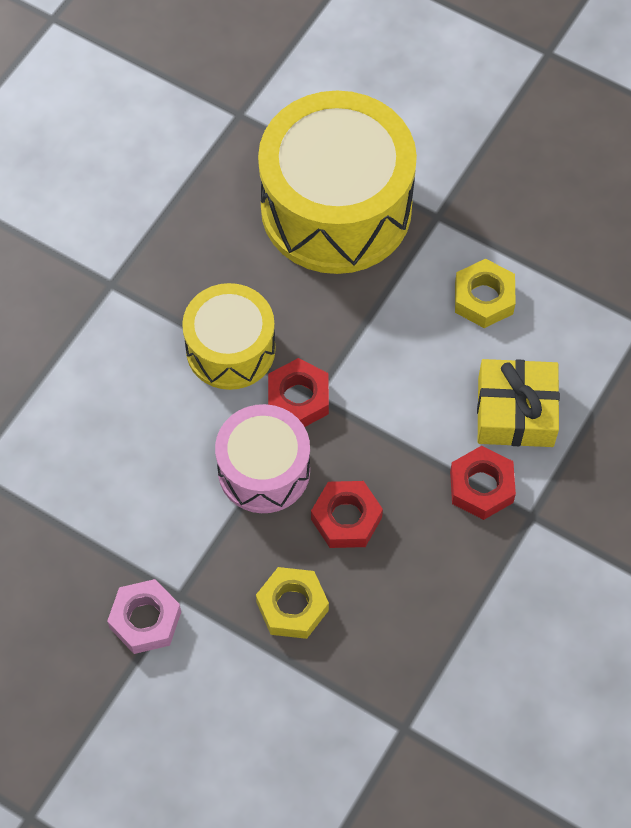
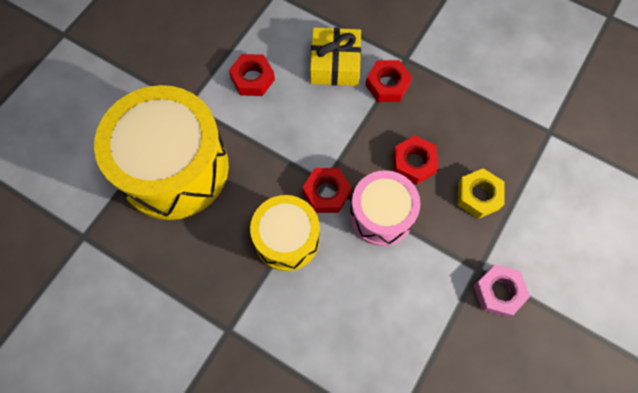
camera: 90 degrees left, 5 degrees up
yellow nut [455,259,516,328] -> red nut [229,54,275,96]

